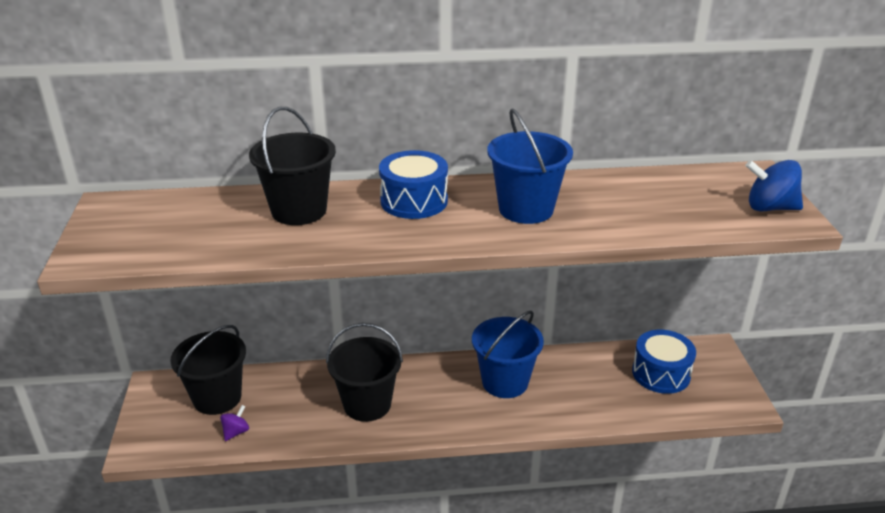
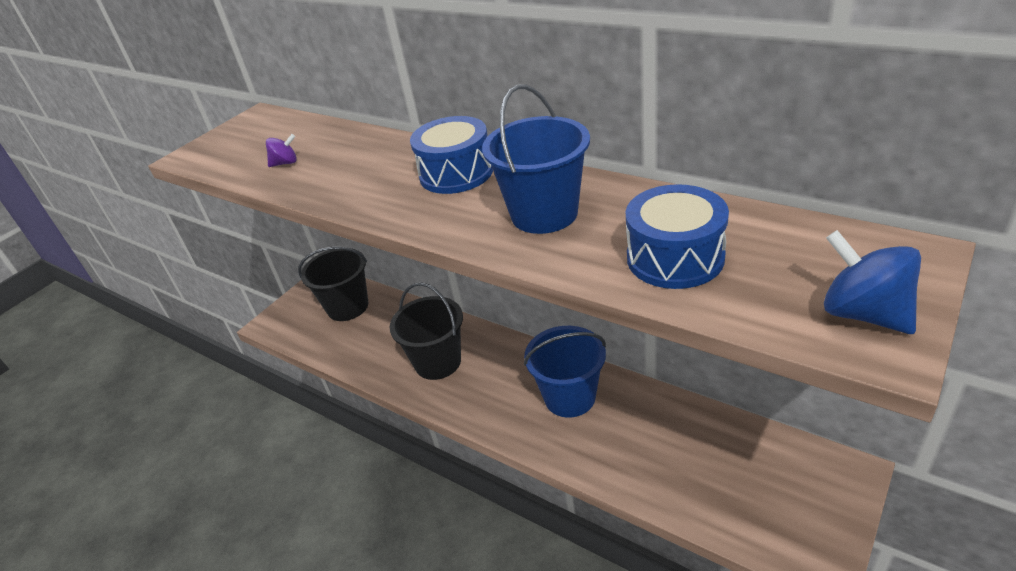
camera: 45 degrees right, 5 degrees up
purple spinning top [220,405,249,441] -> purple spinning top moved to [266,134,297,167]
black bucket [249,107,336,225] -> none
blue drum [632,330,696,394] -> blue drum moved to [626,184,729,289]

